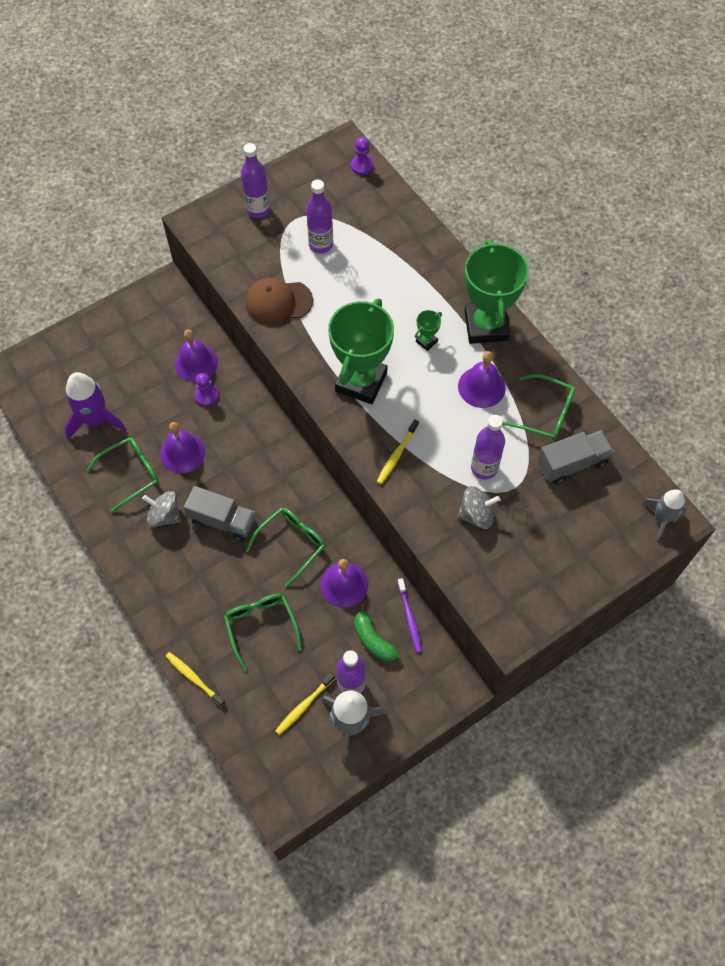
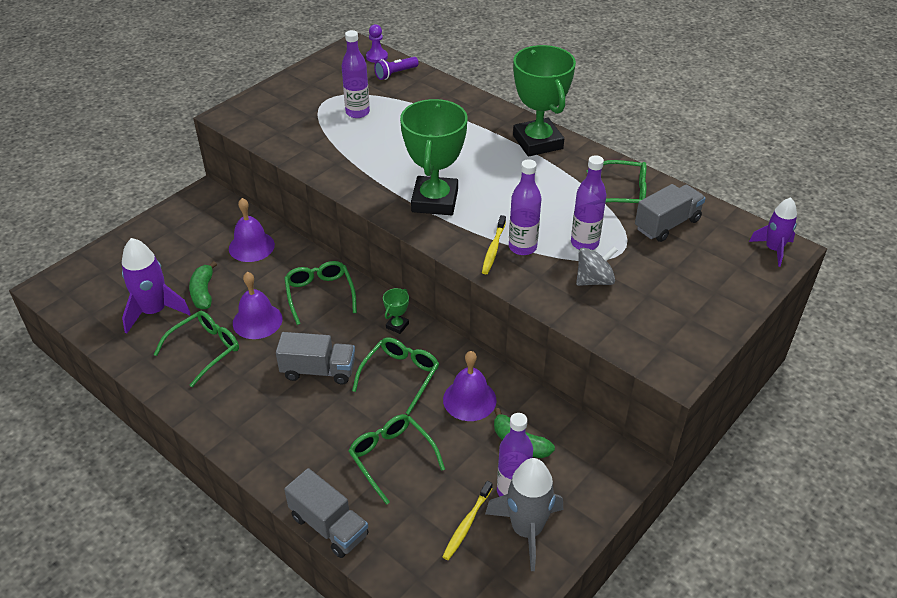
camera: 15 degrees left, 20 degrees down
grey spinning top [142,491,181,527] -> none
yellow toothbrush [165,652,225,707] -> grey truck [284,468,368,558]
purple pawn [195,373,219,407] -> none
purple bottle [241,143,270,218] -> purple bottle moved to [509,159,541,255]
brown cap [245,278,313,324] -> none
purple toothbrush [397,578,422,653] -> none
green trophy [415,310,442,351] -> green trophy moved to [383,288,409,334]
purple bell [458,351,506,408] -> none
grey rocket [642,489,687,541] -> purple rocket [749,198,797,267]
none -> green banana [189,261,217,309]
none -> green glasses [284,261,357,325]
none -> purple flashlight [374,57,419,80]

